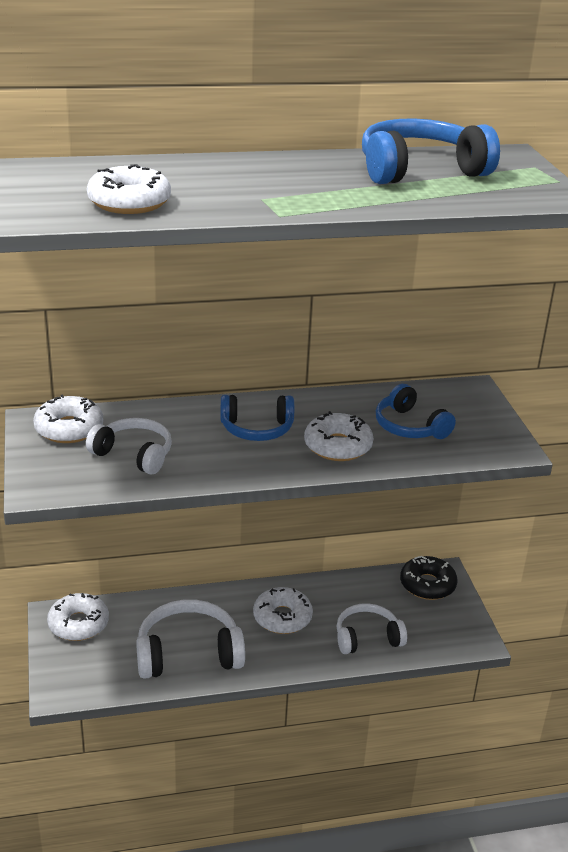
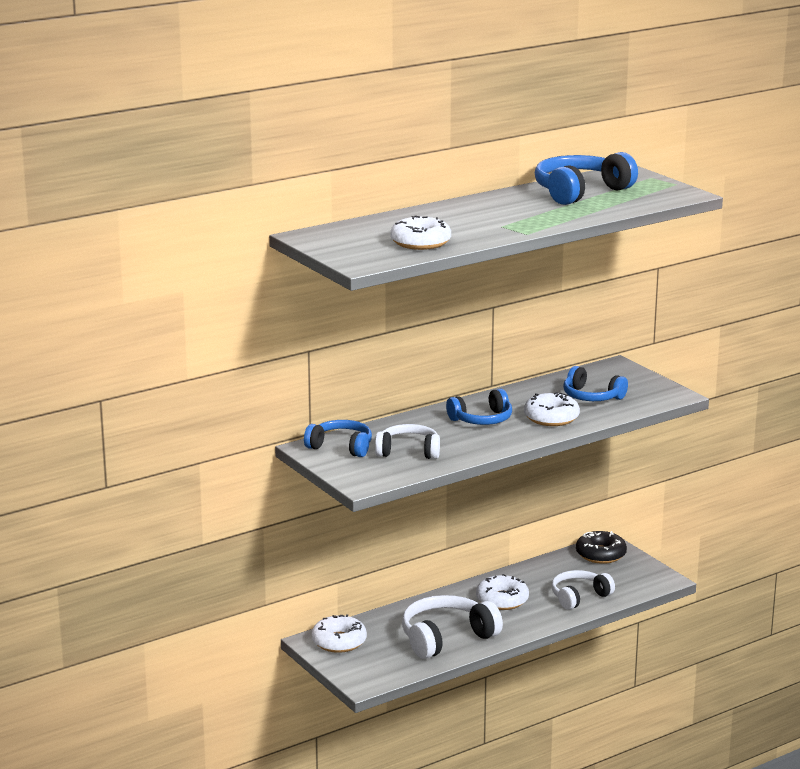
camera: 20 degrees left, 10 degrees down
white donut [33,394,103,443] -> blue headphones [304,420,372,457]

